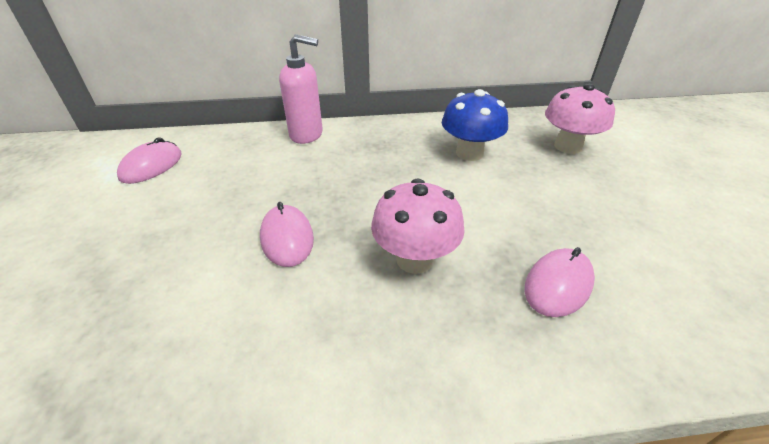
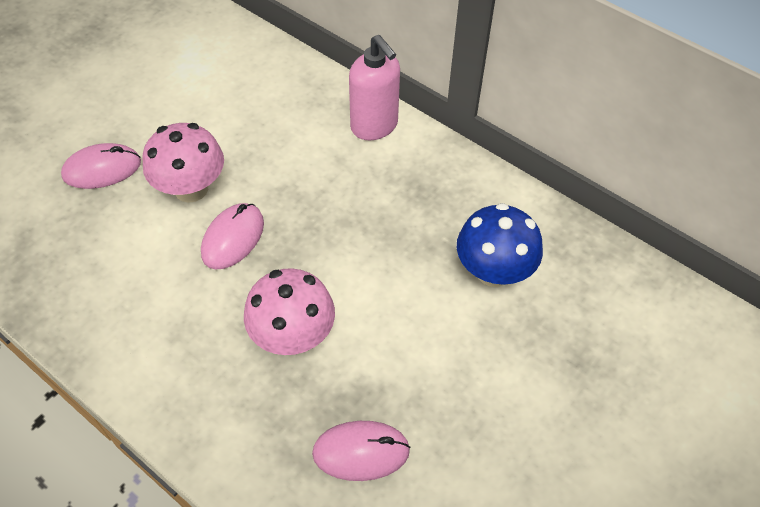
camera: 45 degrees right, 15 degrees up
pink mouse [117,137,182,184] -> pink mouse moved to [61,143,141,189]
pink mushroom [545,83,615,154] -> pink mushroom moved to [142,123,224,203]

